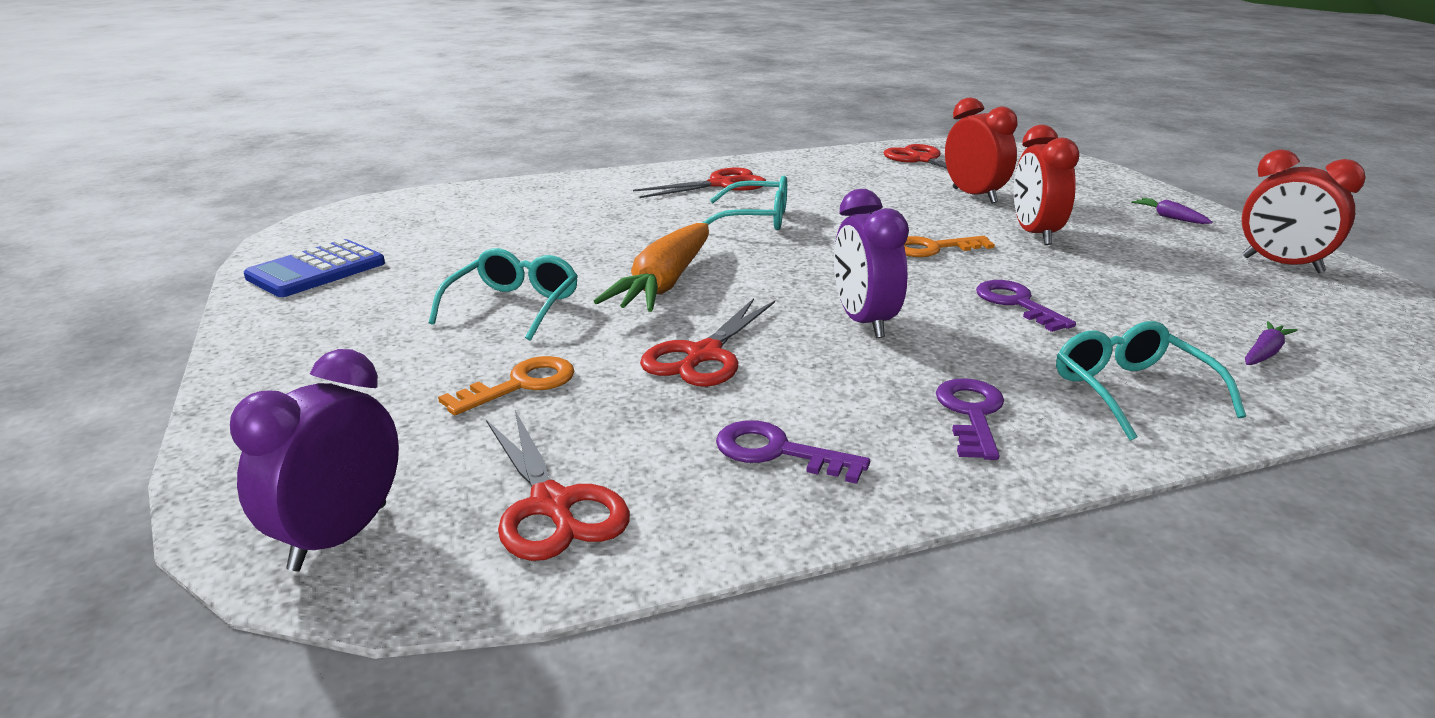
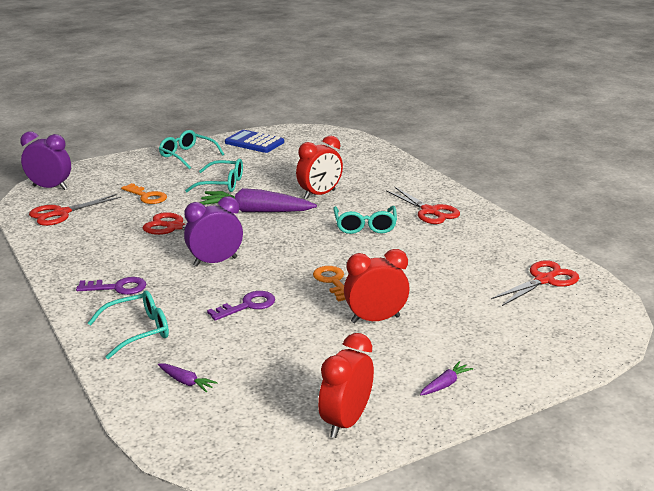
camera: 80 degrees right, 0 degrees up
orange carrot [594,223,709,312] -> purple carrot [199,188,317,212]
purple key [716,420,870,484] -> none
red clock [945,97,1017,203] -> red clock moved to [296,136,343,199]
none -> turquoise glasses [159,130,224,169]

